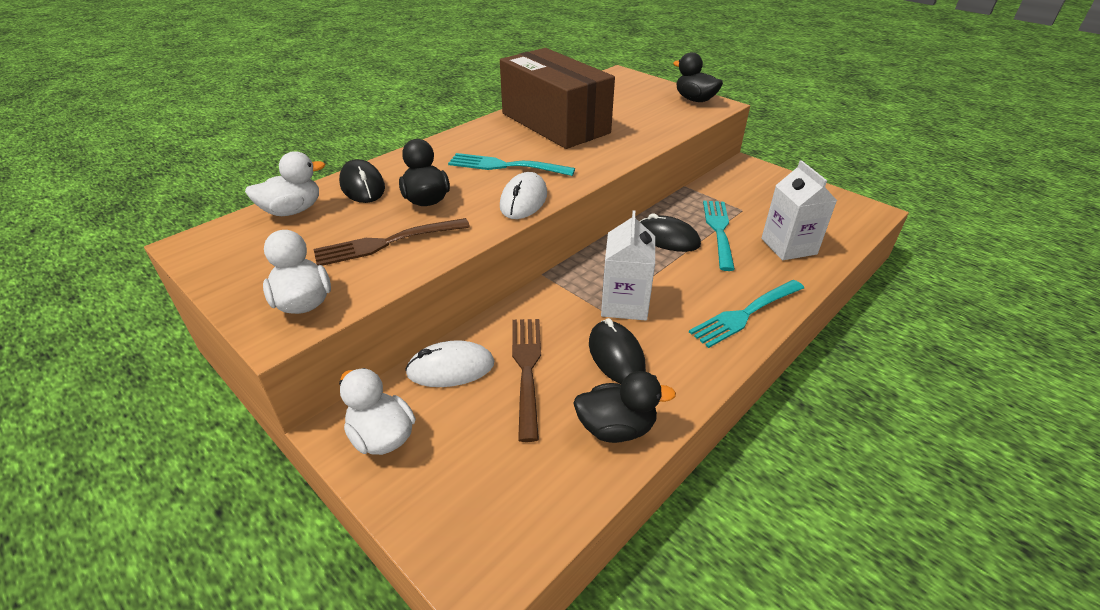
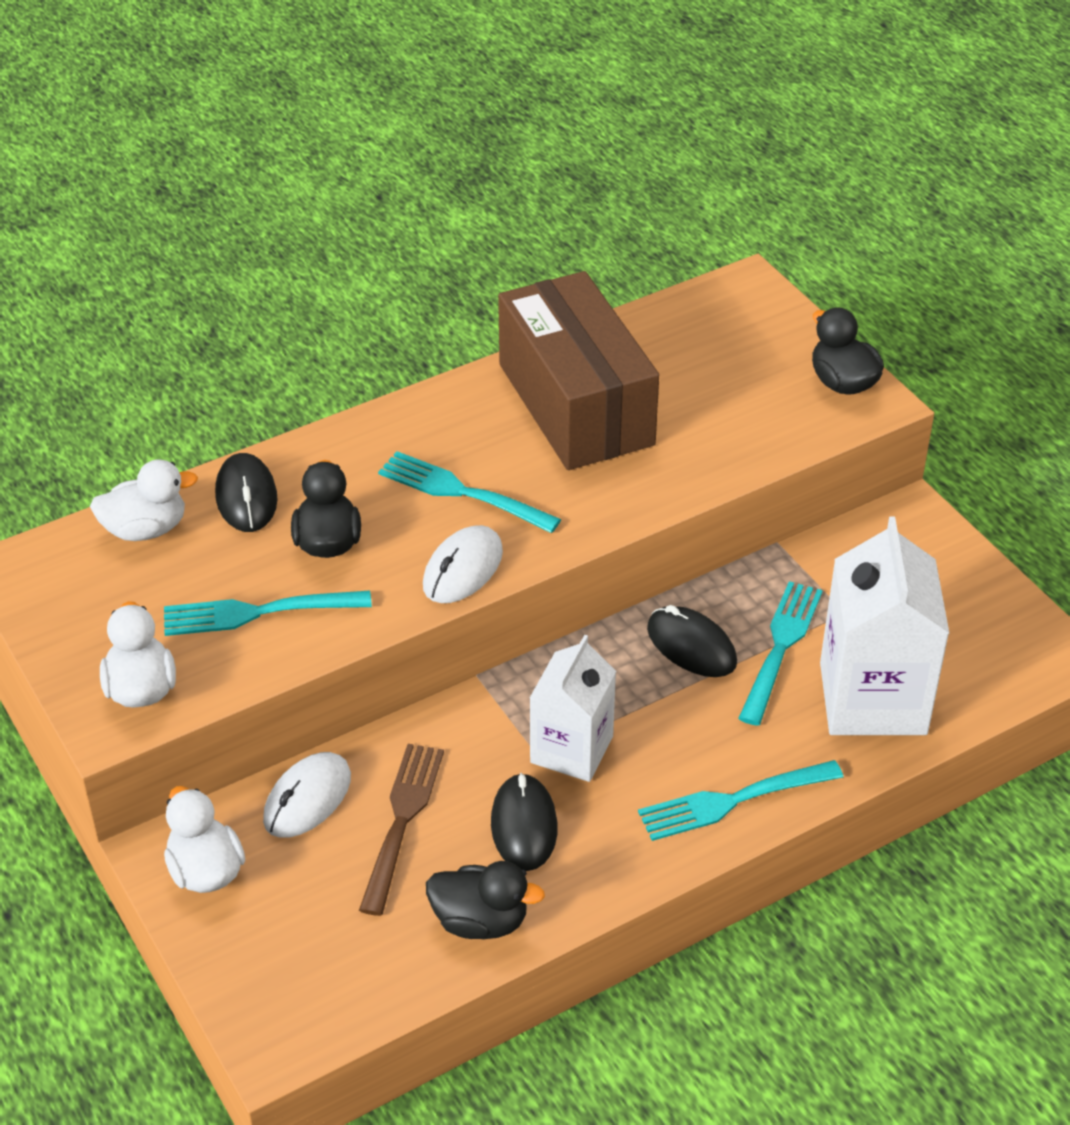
camera: 15 degrees right, 5 degrees up
brown fork [314,218,470,266] -> turquoise fork [164,591,372,636]
white mouse [405,340,494,387] -> white mouse turned 60 degrees counterclockwise [263,752,351,838]
white carton [761,160,837,260] -> white carton [820,516,949,735], size x1.54

